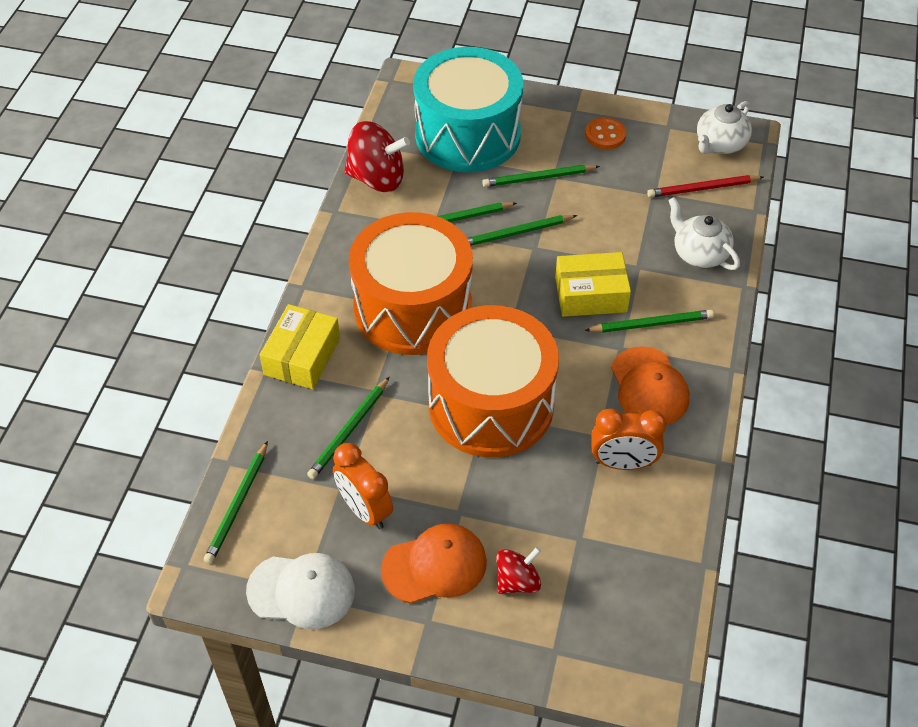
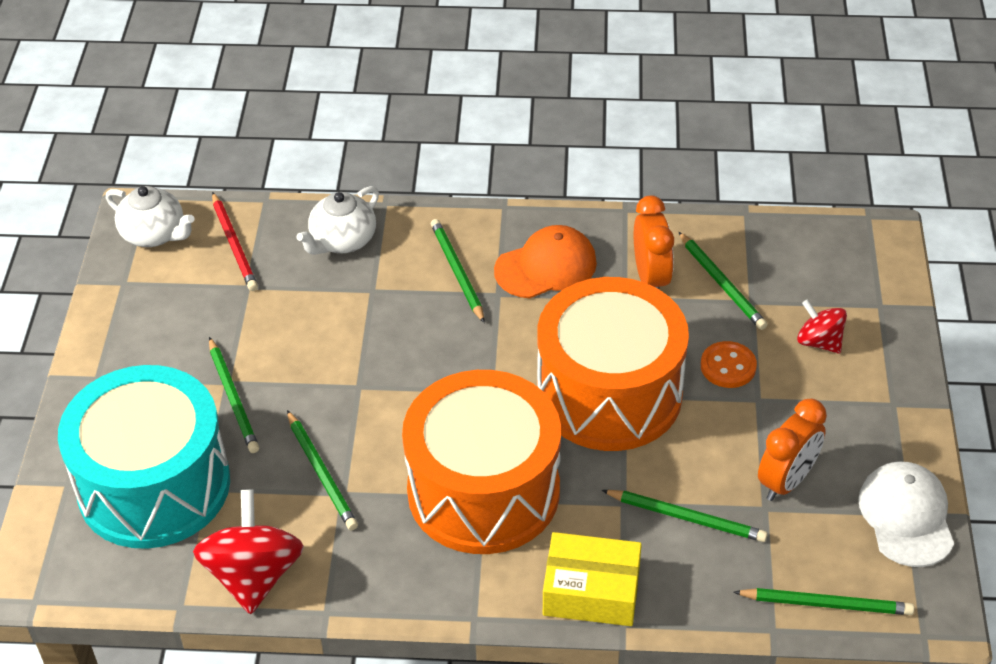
camera: 100 degrees left, 5 degrees down
orange cap [381,523,487,604] -> none
green pencil [467,215,577,246] -> green pencil moved to [679,232,767,330]
yellow box [555,252,631,317] -> none
orange button [585,117,626,149] -> orange button moved to [701,341,757,388]

